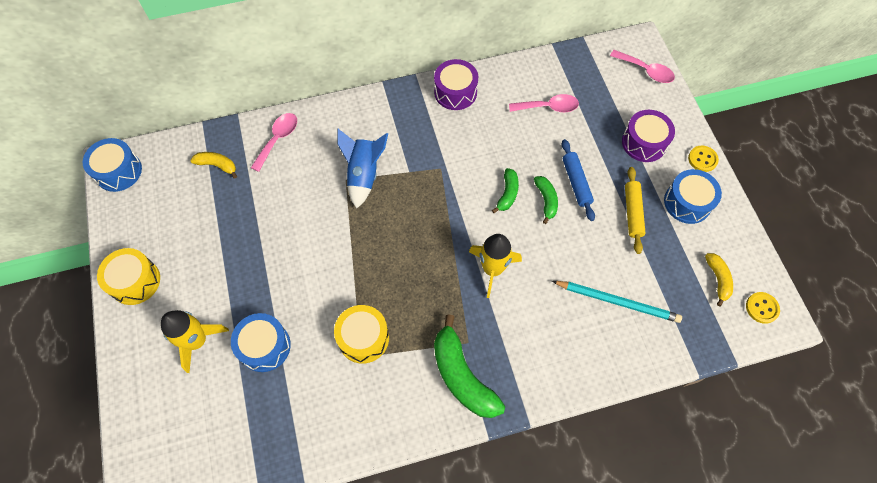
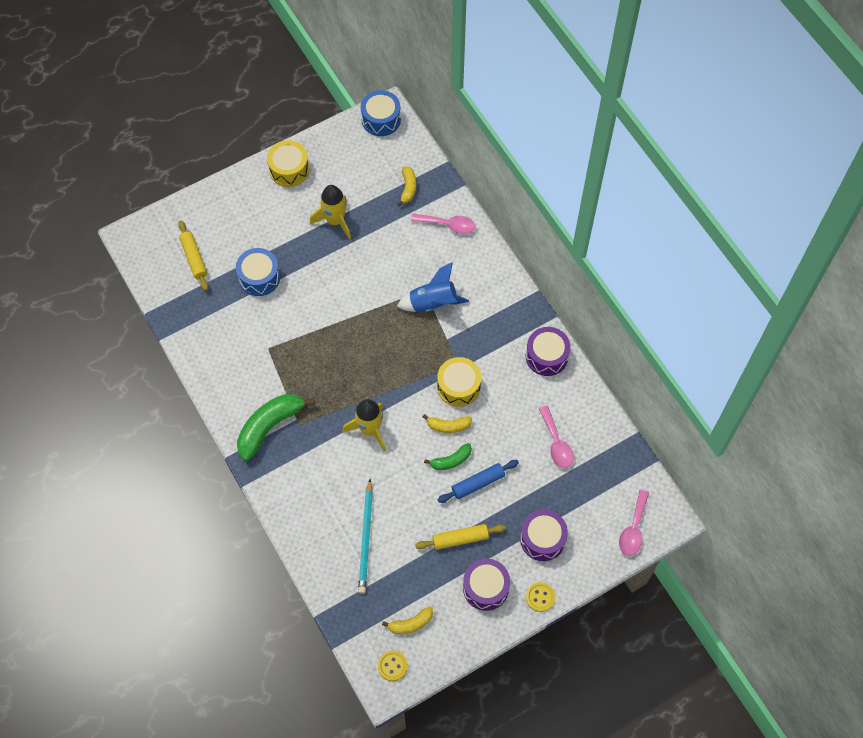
camera: 75 degrees right, 0 degrees up
yellow rocket [161,310,229,373] -> yellow rocket moved to [310,185,351,239]
yellow drum [334,305,389,364] -> yellow drum moved to [437,357,481,407]
green banana [492,168,519,213] -> yellow banana [423,414,472,433]
blue drum [664,169,722,224] -> purple drum [463,558,510,611]
none -> yellow rolling pin [178,220,208,291]

